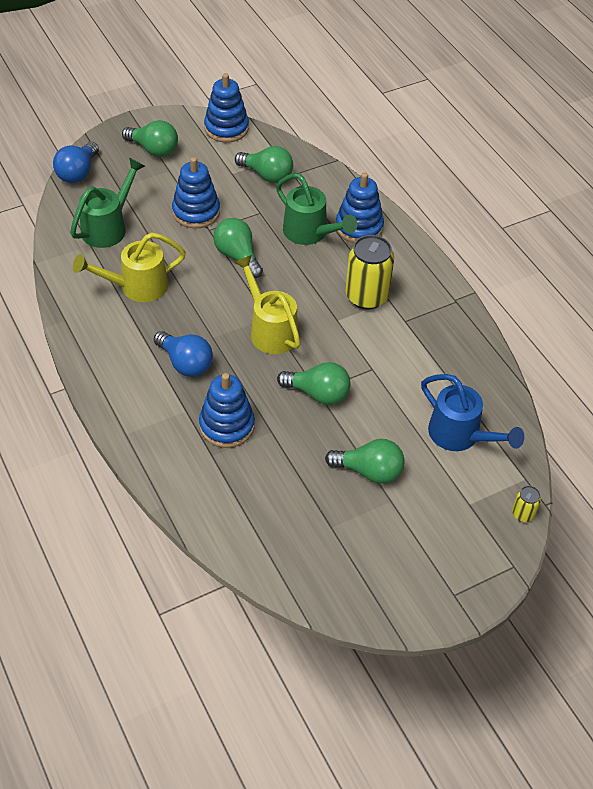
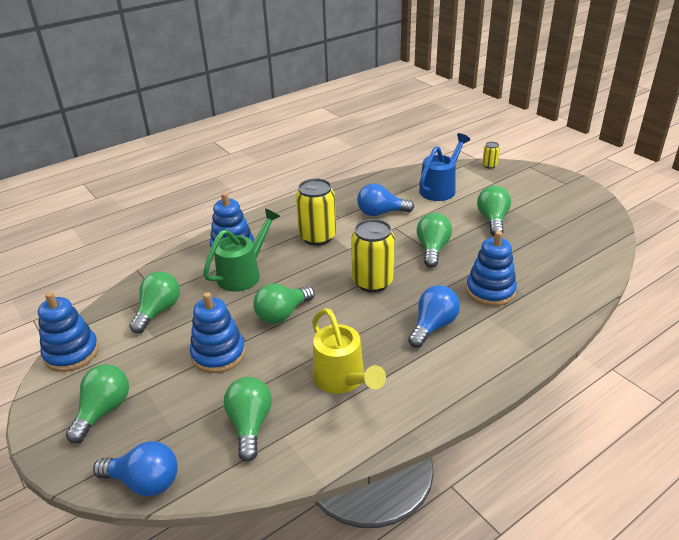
camera: 95 degrees left, 15 degrees down
green watering can [70,158,145,248] -> green light bulb [224,377,272,462]
yellow watering can [234,255,301,354] -> yellow can [351,219,395,292]
none -> blue light bulb [357,183,414,216]

